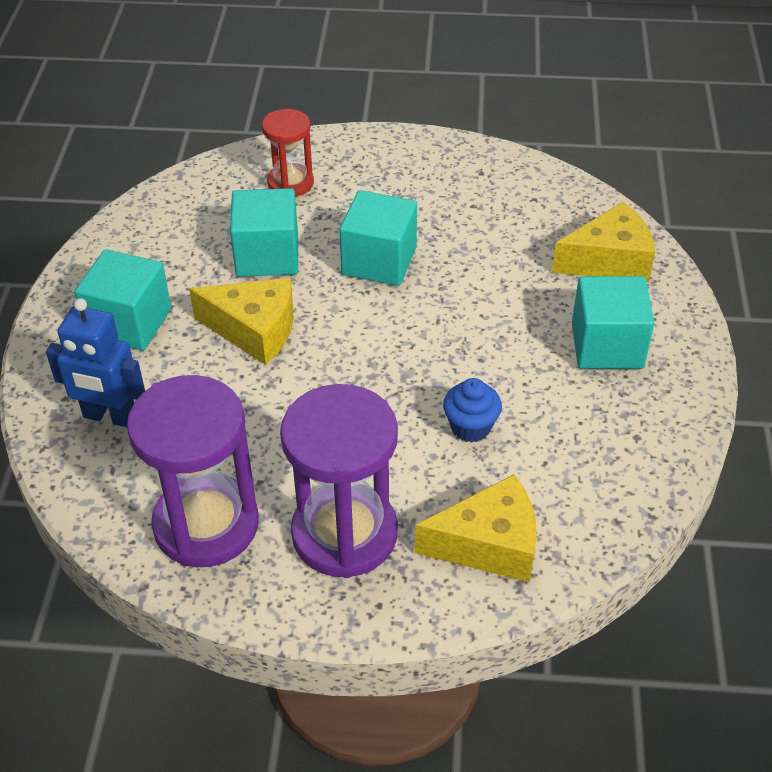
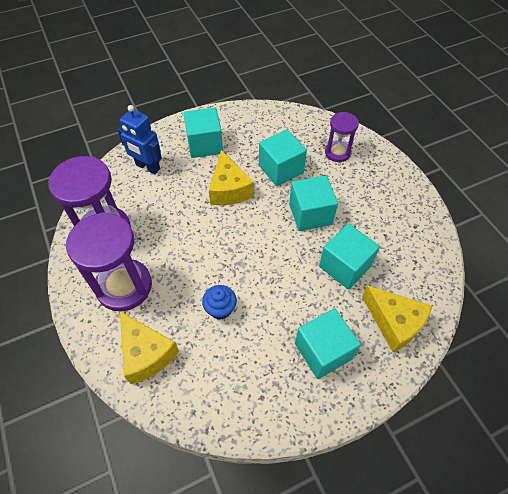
camera: 60 degrees right, 10 degrees up
blue robot [46,298,145,427] -> blue robot turned 45 degrees counterclockwise [117,105,162,174]
red hourglass [262,109,314,197] -> purple hourglass [325,112,359,162]
none -> turquoise cube [319,224,380,289]

